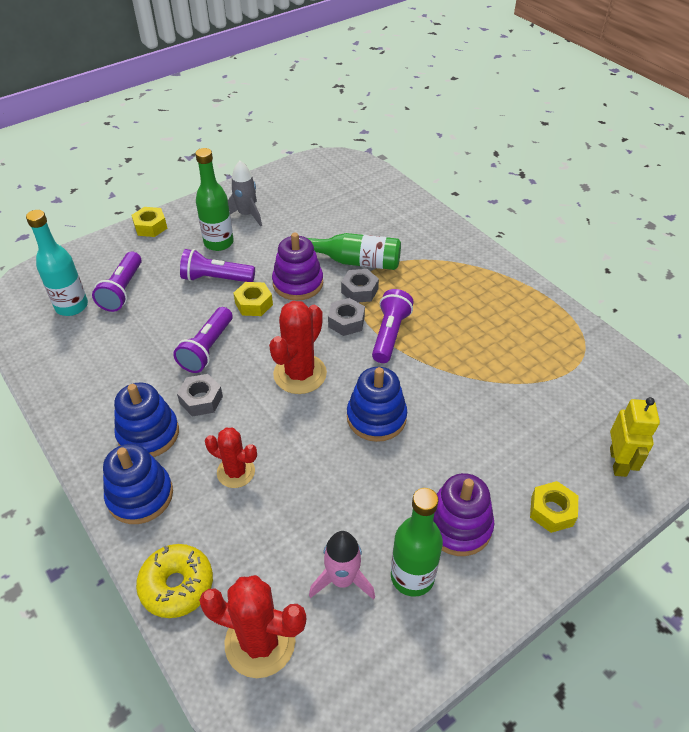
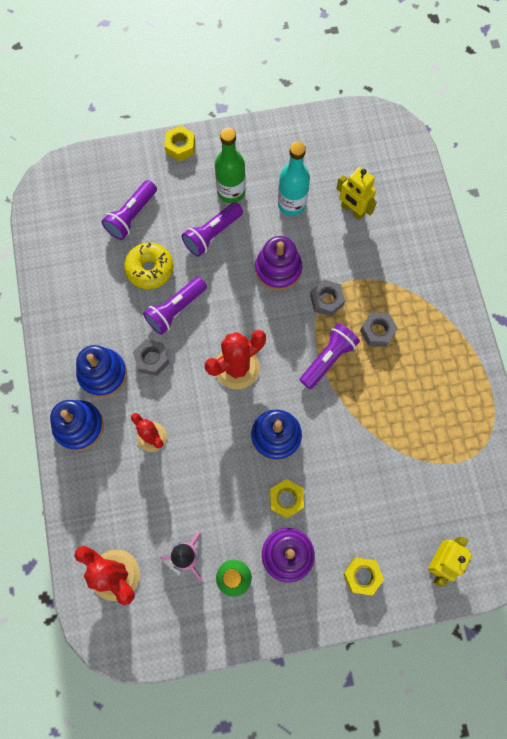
camera: 25 degrees right, 25 degrees up
turquoise bottle [26,210,88,316] -> turquoise bottle moved to [278,142,310,216]
yellow donut [136,544,213,618] -> yellow donut moved to [124,242,174,289]
purple flashlight [180,249,255,282] -> purple flashlight turned 75 degrees counterclockwise [182,202,243,257]
grey rocket [228,161,262,227] -> none
yellow nut [233,282,273,316] -> yellow nut moved to [270,479,304,519]
green bottle [307,233,401,270] -> none
grey nut [328,298,365,336] -> grey nut moved to [360,312,398,347]
none -> yellow robot [336,167,377,220]

